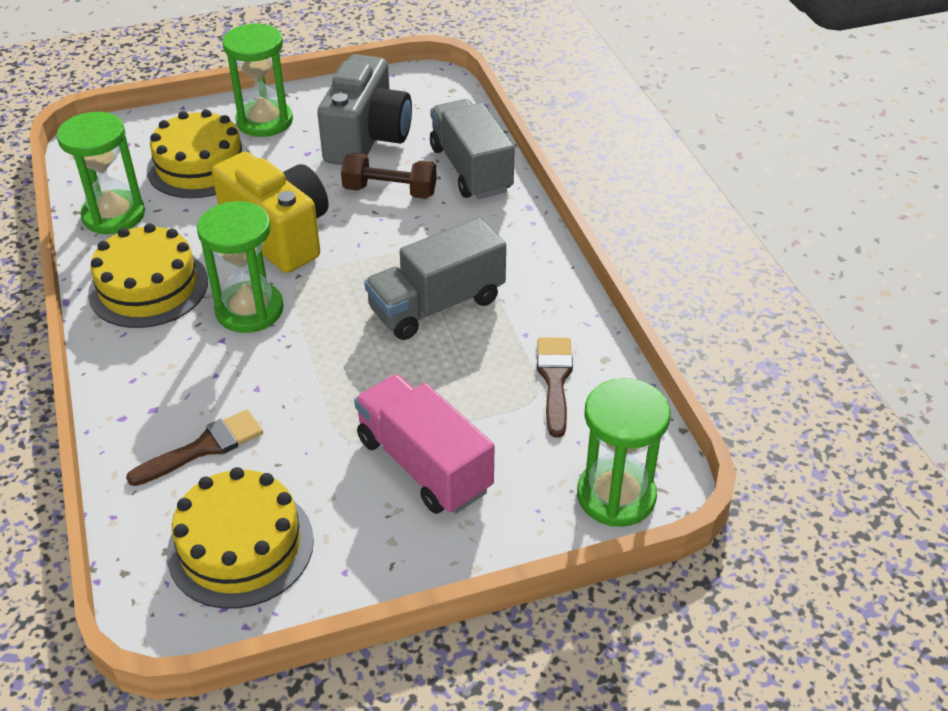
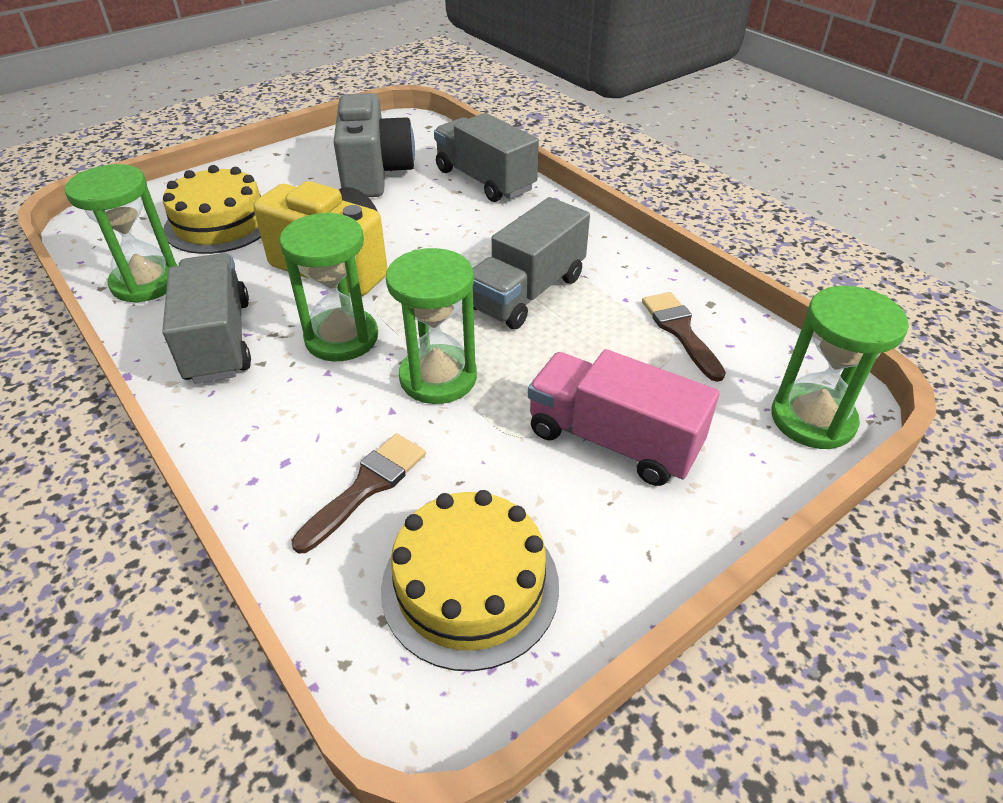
camera: 20 degrees left, 0 degrees up
yellow cake [88,223,208,328] -> grey truck [162,253,251,384]
green hourglass [222,23,293,137] -> green hourglass moved to [386,248,477,404]
brown dumbbell [341,153,437,199] -> none

